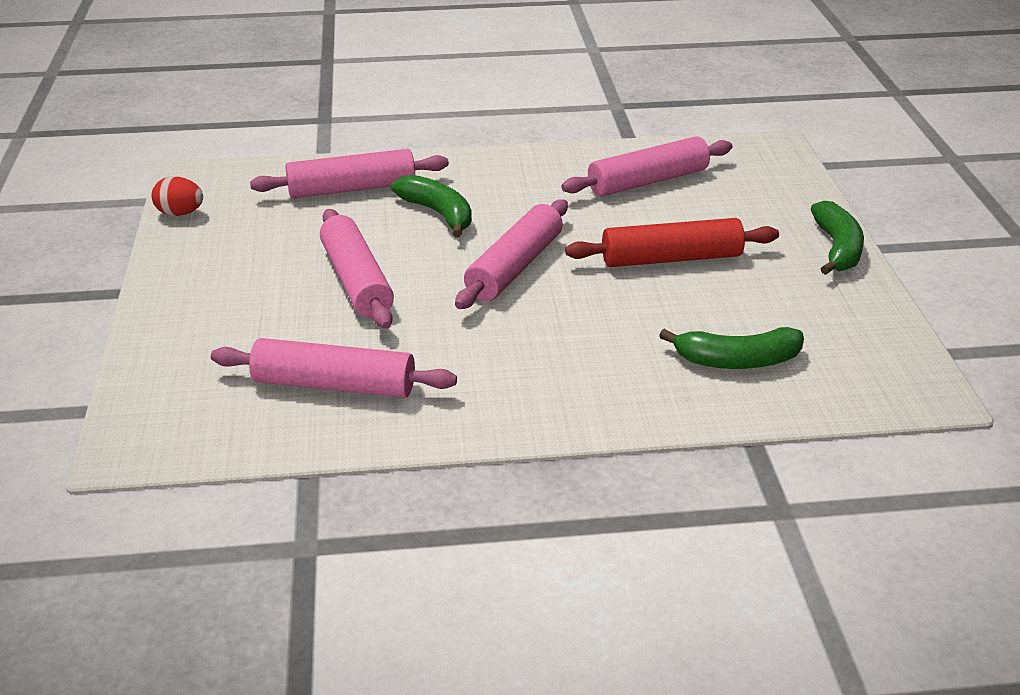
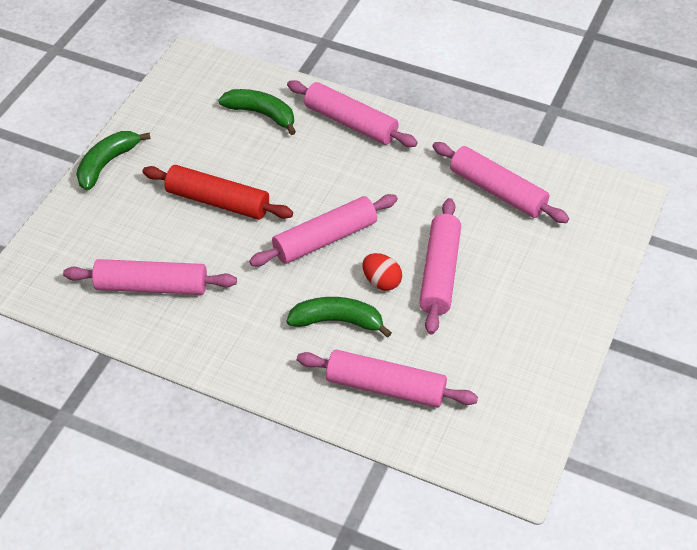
camera: 150 degrees left, 15 degrees up
red egg [152,177,203,216] -> red egg moved to [362,253,402,291]
green banana [391,175,472,237] -> green banana turned 105 degrees clockwise [287,297,392,338]
none -> pink rolling pin [287,80,418,147]

